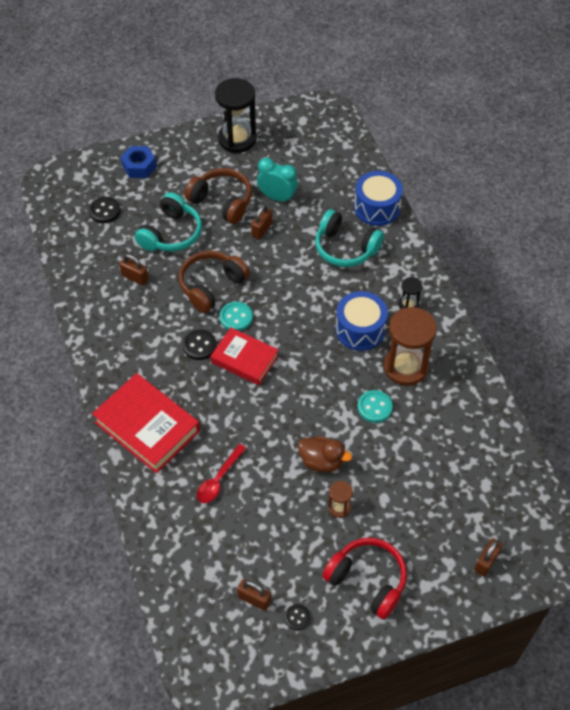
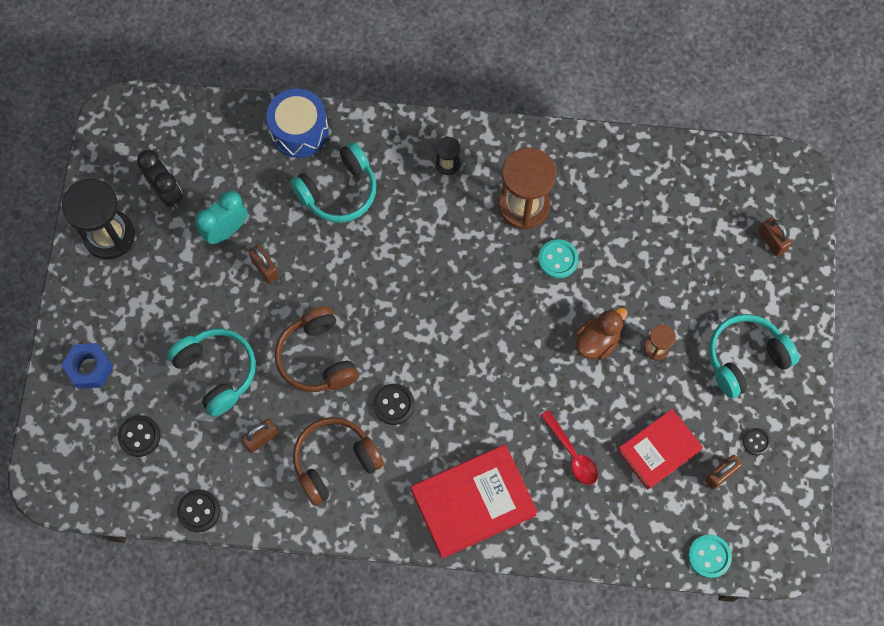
camera: 65 degrees left, 15 degrees up
brown headphones [184,168,252,224] -> brown headphones moved to [293,417,384,506]
red book [210,327,278,385] -> red book moved to [617,409,703,490]
turquoise button [220,302,253,331] -> turquoise button moved to [688,535,732,578]
red headphones [322,538,407,619] -> turquoise headphones [709,314,799,399]
blue drum [335,291,388,351] -> none
none -> black clock [137,150,183,208]
none -> black button [177,489,220,532]

